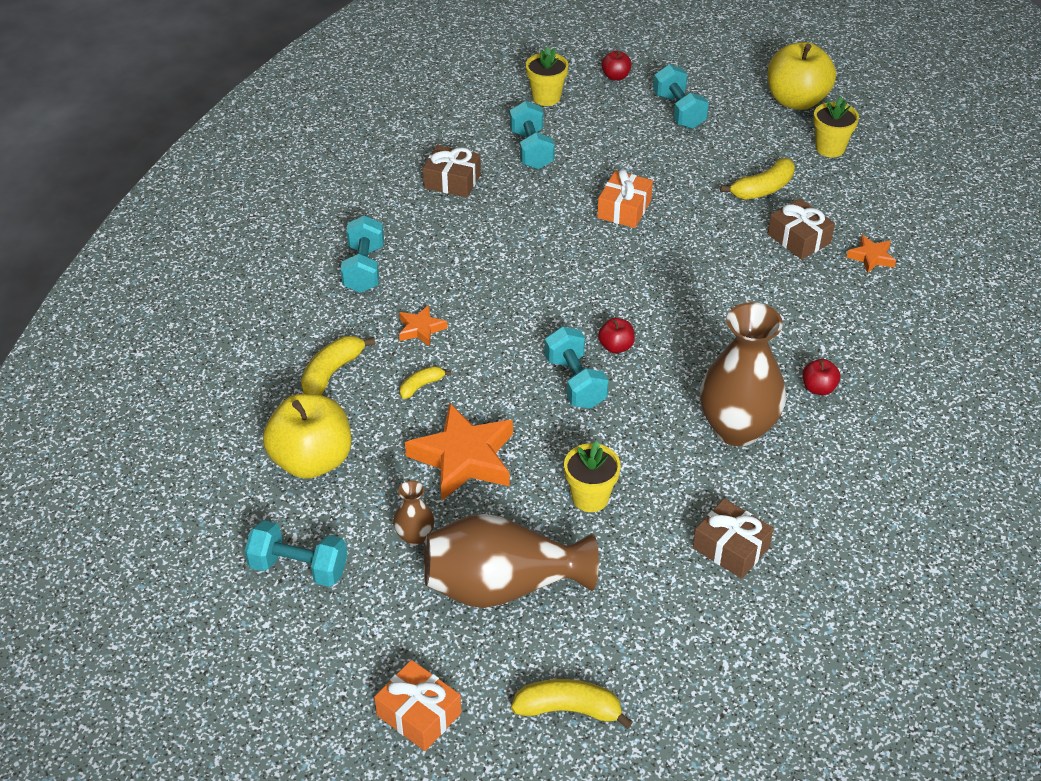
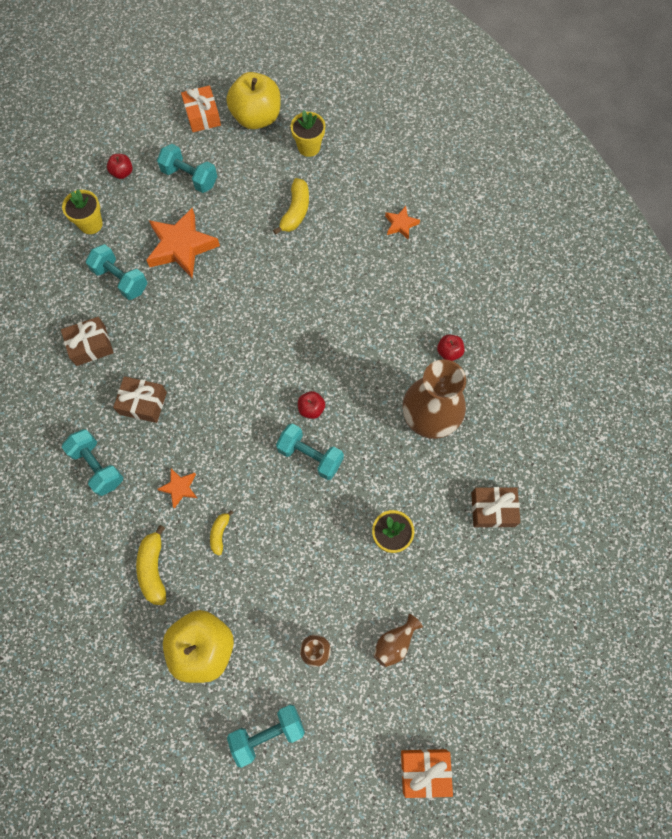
camera: 40 degrees left, 25 degrees up
orange star [405,403,513,500] -> orange star moved to [146,208,220,278]
brown vase [424,514,599,608] -> brown vase [373,614,423,668], size x0.45
yellow banana [511,679,633,729] -> none
orange gift [597,169,653,228] -> orange gift moved to [181,85,221,132]
brown gift [768,198,835,260] -> brown gift moved to [113,376,167,423]

